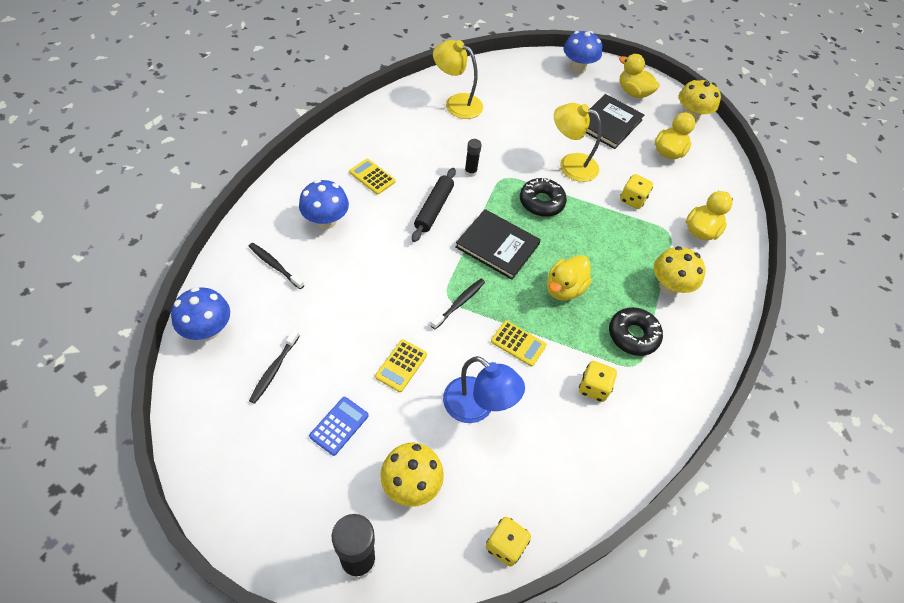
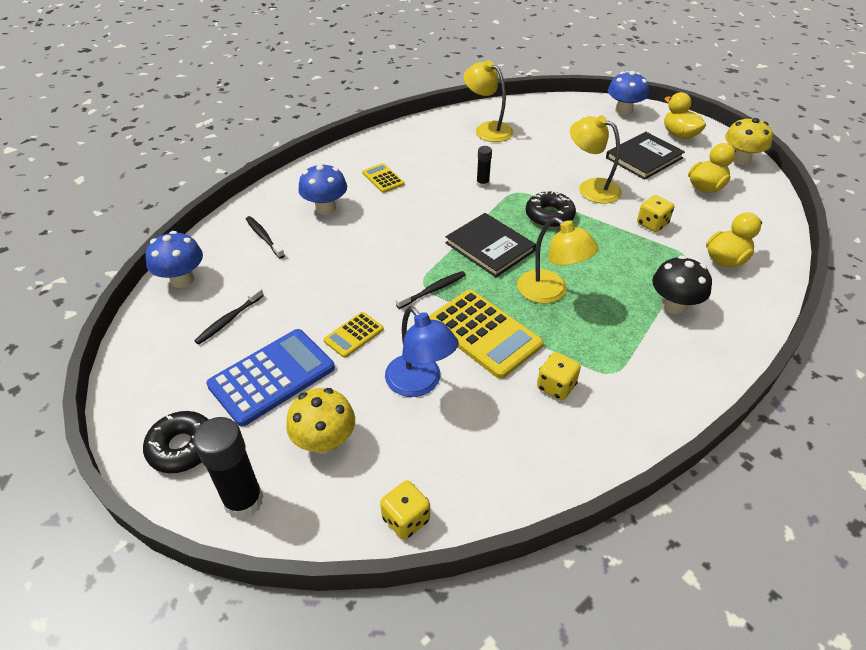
camera: 20 degrees right, 10 degrees down
blue calculator [309,397,369,456] -> blue calculator [206,329,335,427], size x1.94
black rolling pin [412,168,456,242] -> none
yellow calculator [491,320,547,367] -> yellow calculator [429,290,543,379], size x1.94
yellow duck [547,255,592,301] -> yellow lamp [517,217,599,304]
black donut [609,307,663,356] -> black donut moved to [143,411,209,473]
yellow mushroom [654,246,706,295] -> black mushroom [652,256,712,314]

